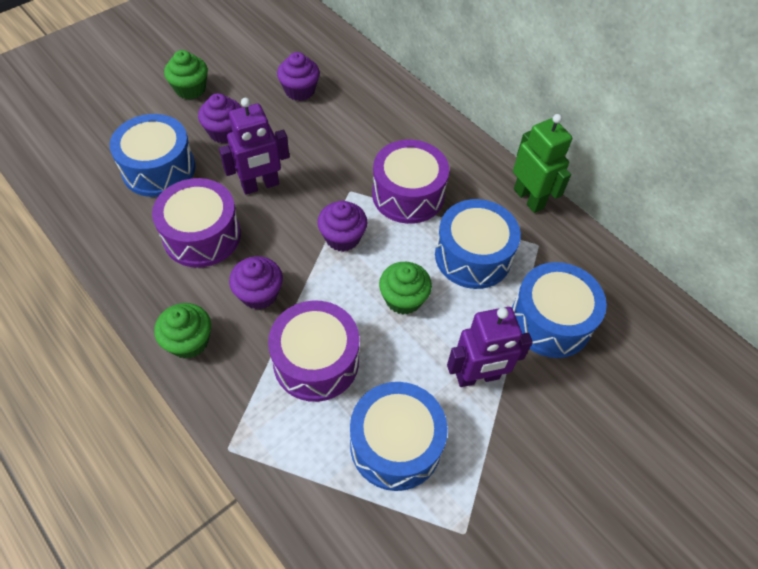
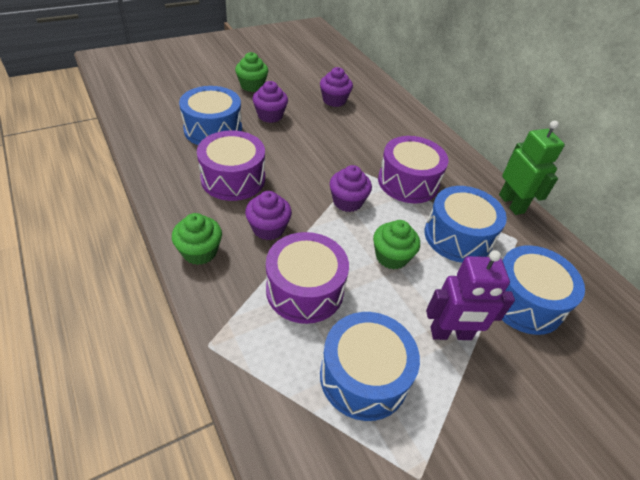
camera: 10 degrees right, 10 degrees down
purple robot [219,98,289,195] -> none

